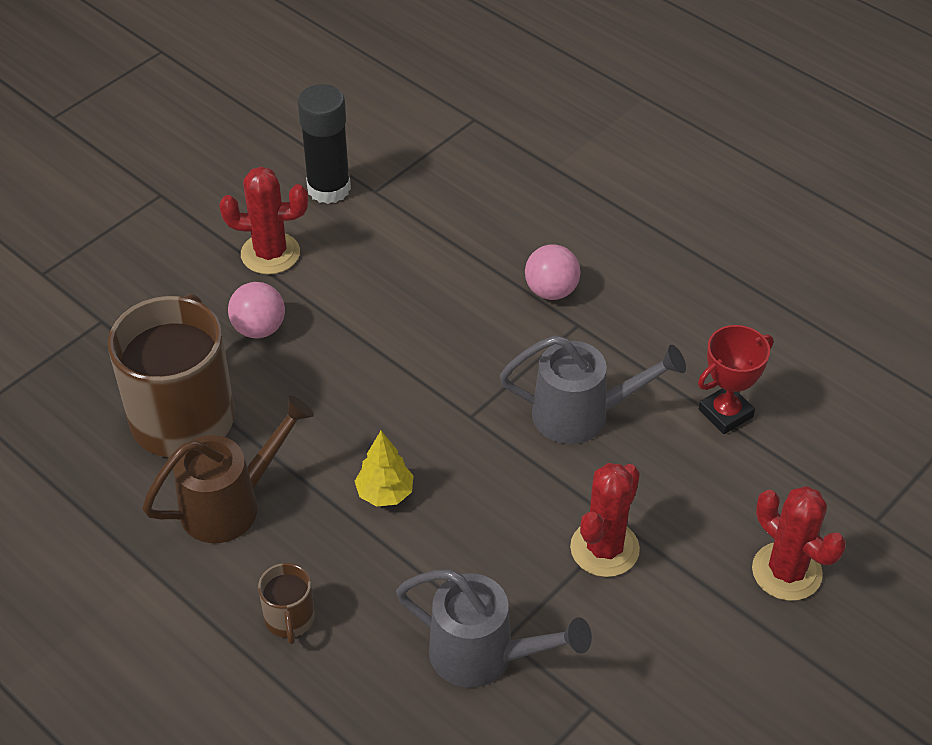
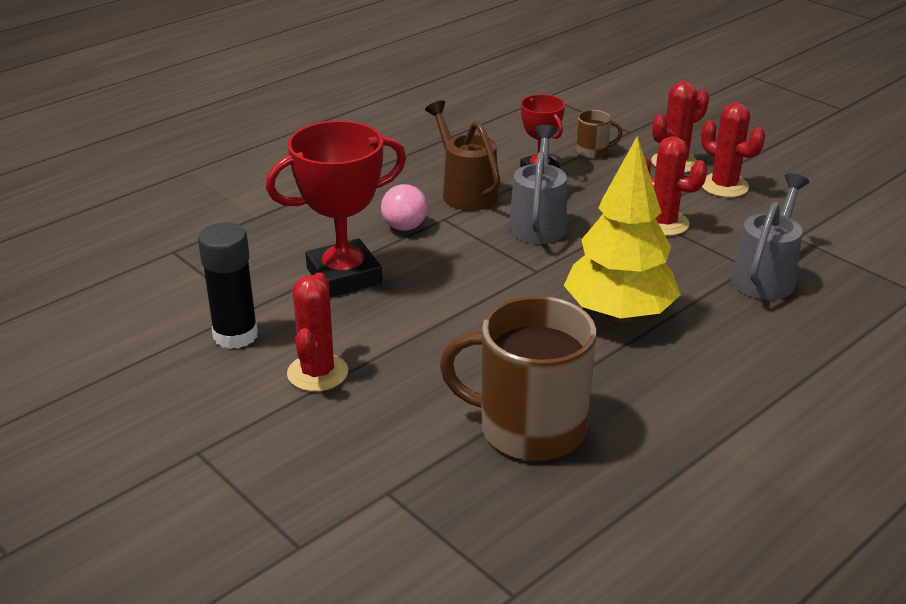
camera: 85 degrees left, 15 degrees down
brown watering can [142,395,314,543] -> brown watering can moved to [425,100,500,211]
pink ball [228,282,285,338] -> none
brown mug [258,563,315,644] -> brown mug moved to [576,110,623,159]
yellow tree [355,431,414,507] -> yellow tree [564,136,681,322], size x2.27
none -> red trophy [266,121,406,297]
none -> red cactus [701,102,765,198]

